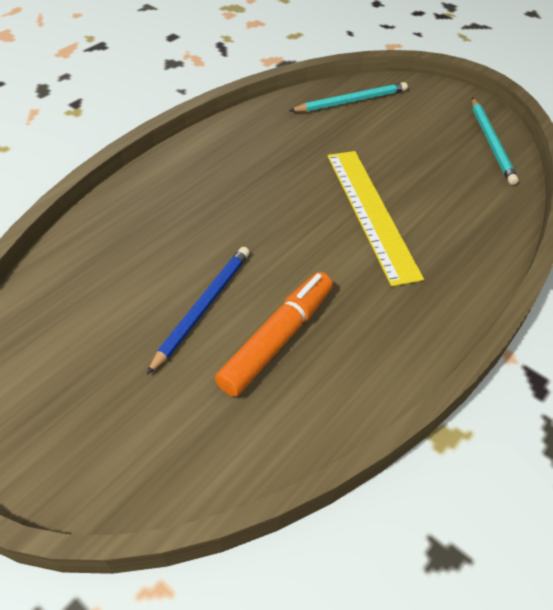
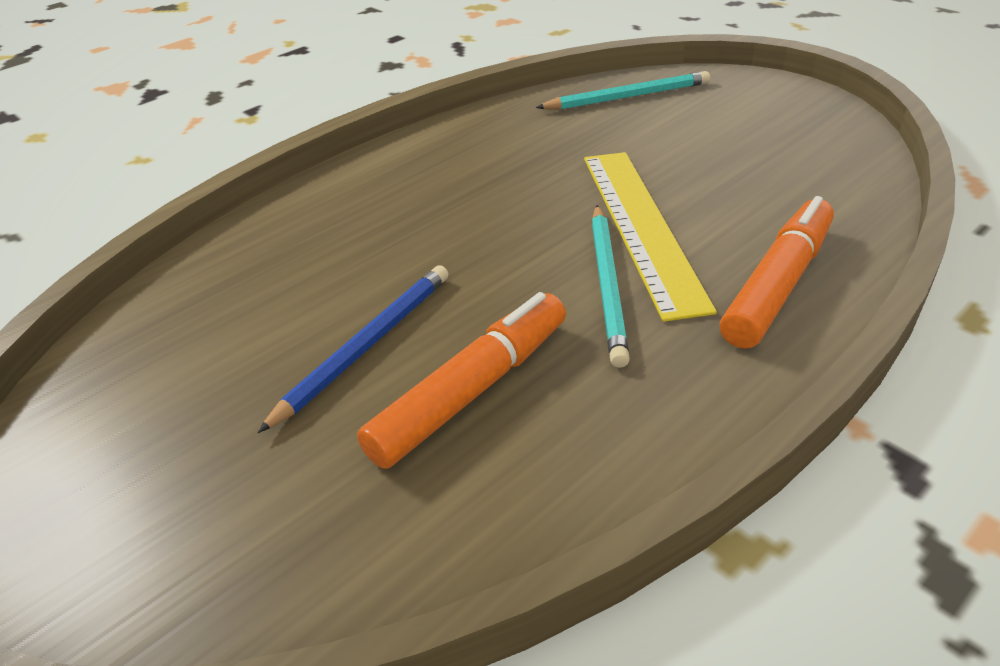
camera: 10 degrees right, 10 degrees down
turquoise pencil [472,98,519,185] -> turquoise pencil moved to [592,205,630,368]
none -> orange marker [720,196,834,349]

